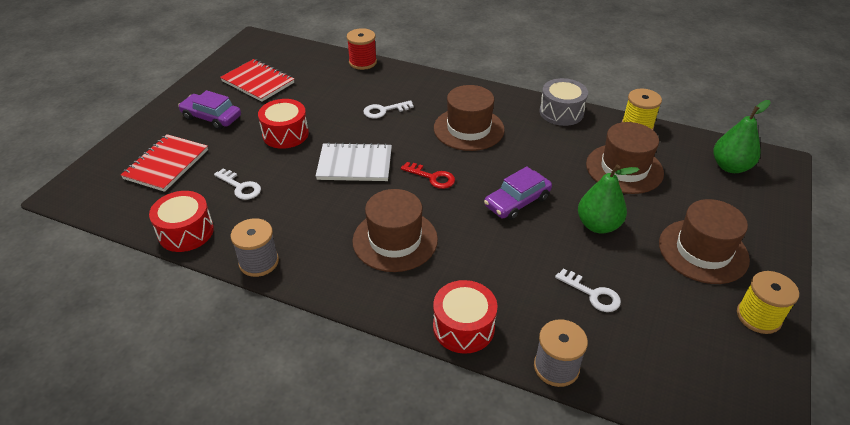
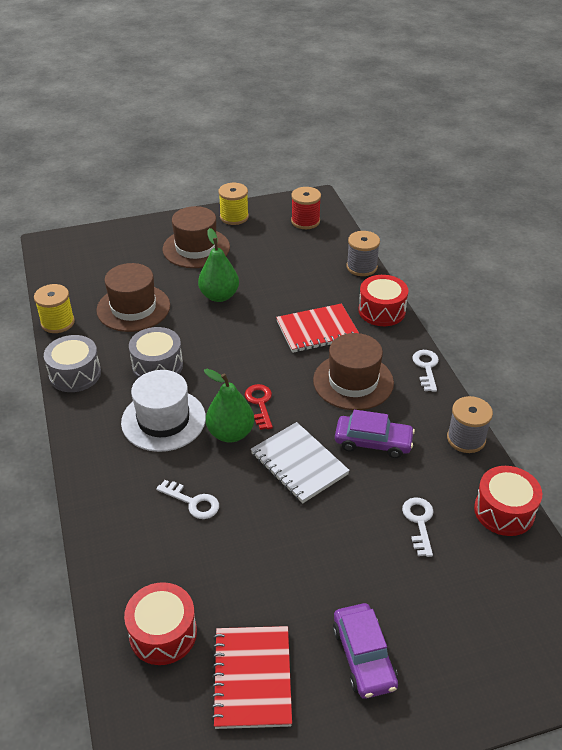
camera: 130 degrees left, 0 degrees up
red notebook [121,134,208,192] -> red notebook moved to [276,304,359,353]
red drum [258,99,309,149] -> red drum moved to [124,582,197,665]
red spool [347,28,377,70] -> red spool moved to [291,187,321,229]
brown hat [434,85,505,151] -> white hat [121,370,206,452]
purple car [484,166,552,220] -> purple car moved to [335,410,415,458]
white key [555,269,621,312] -> white key moved to [412,350,439,392]
green pear [713,100,771,173] -> green pear moved to [204,369,254,443]
none -> grey drum [129,327,183,378]

